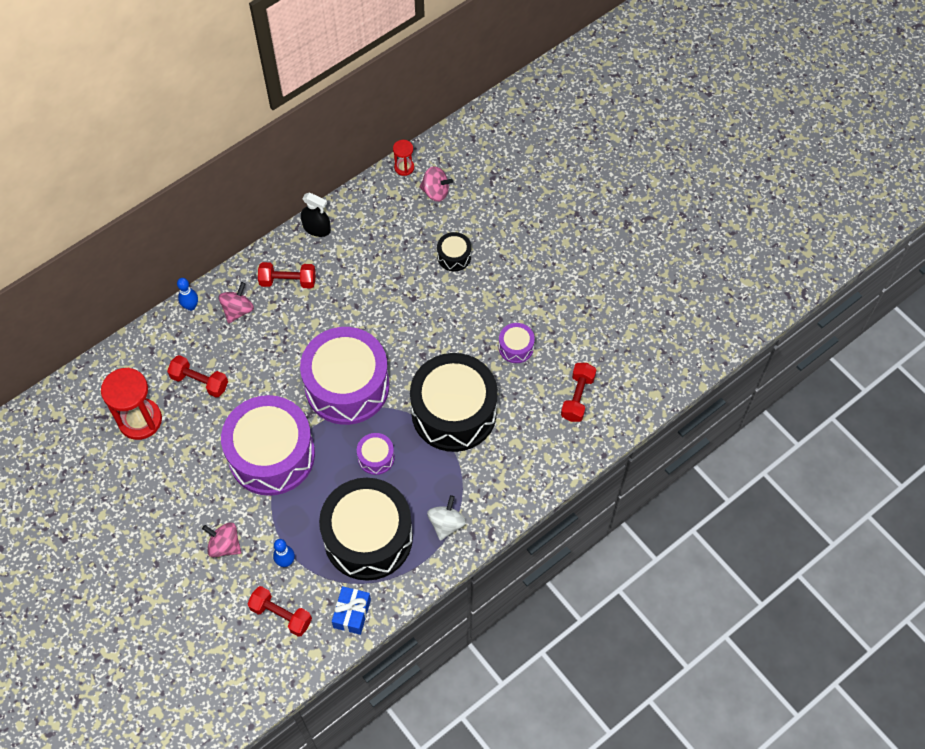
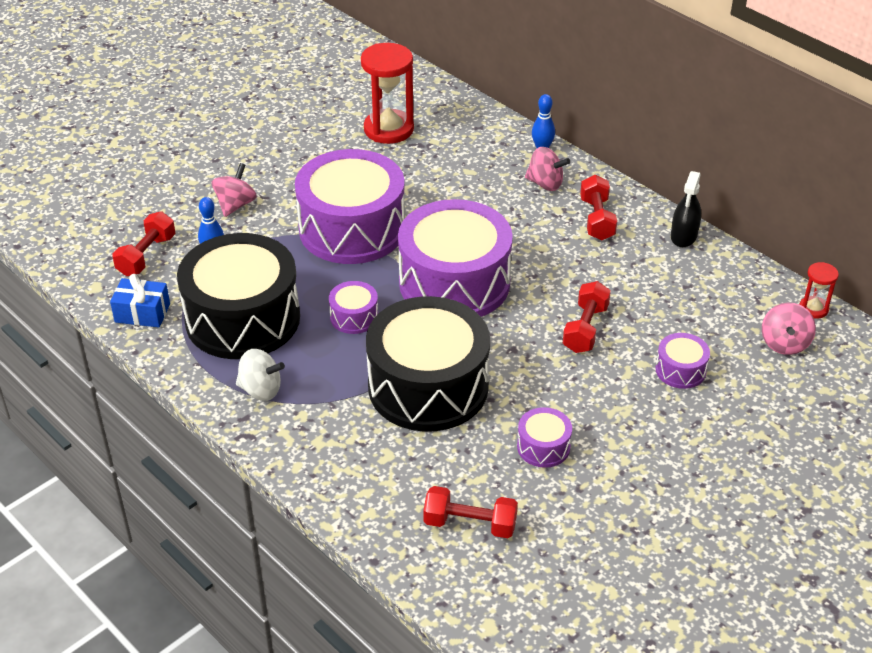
camera: 85 degrees right, 20 degrees down
red dumbbell [167,355,228,398] -> red dumbbell moved to [563,281,611,353]
black drum [437,232,471,271] -> purple drum [656,333,710,389]

